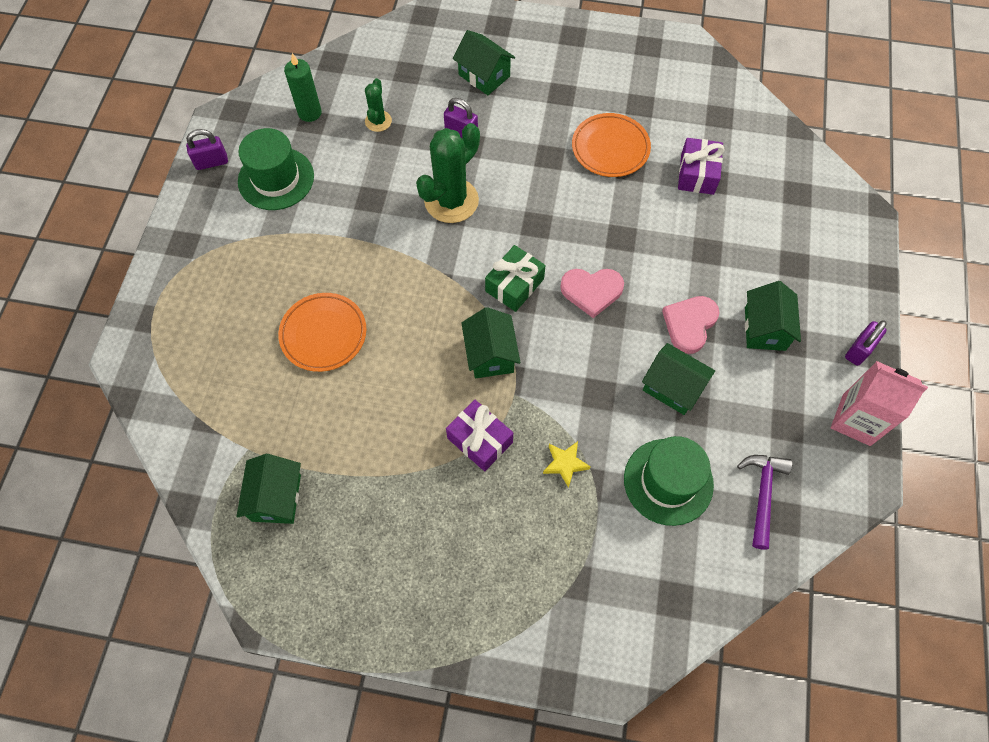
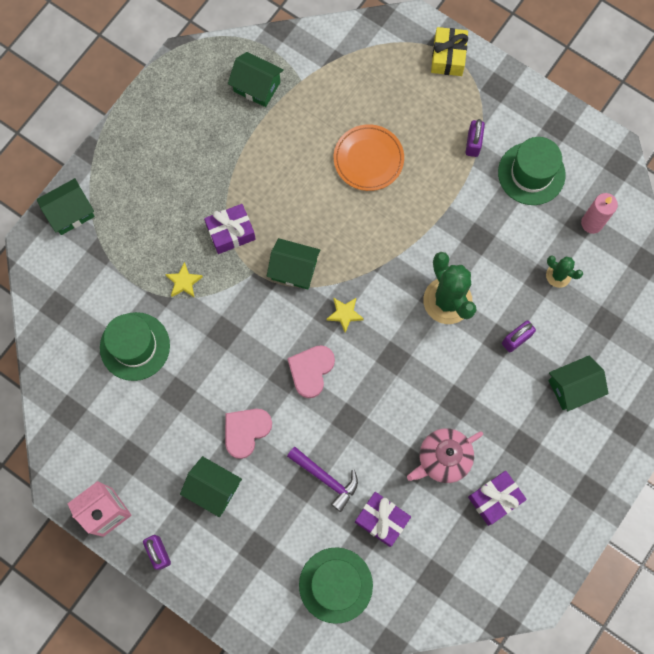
camera: 115 degrees right, 10 degrees up
purple padlock [186,129,228,170] -> purple padlock moved to [466,119,485,157]
green candle [284,53,322,122] -> pink candle [581,193,618,234]
green gift [485,245,546,312] -> yellow star [327,298,364,333]
orange plate [572,113,651,177] -> pink teapot [407,428,483,483]
green house [642,343,715,415] -> green house moved to [37,178,95,235]
pink heart [662,296,720,354] -> pink heart turned 105 degrees counterclockwise [225,409,272,459]
purple hammer [737,455,792,550] -> purple hammer moved to [287,446,358,512]
none -> green hat [299,547,373,624]
none -> yellow gift [431,27,468,76]
none -> purple gift [468,471,527,526]

